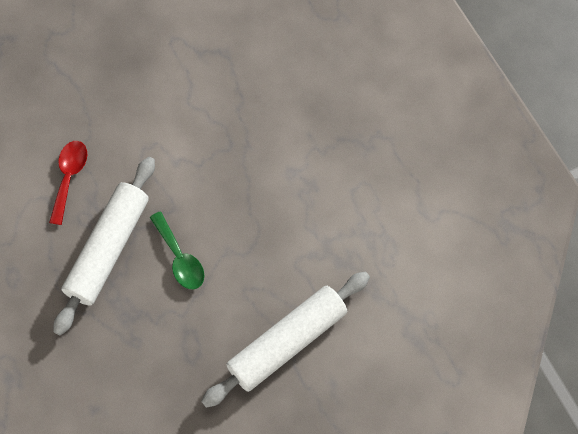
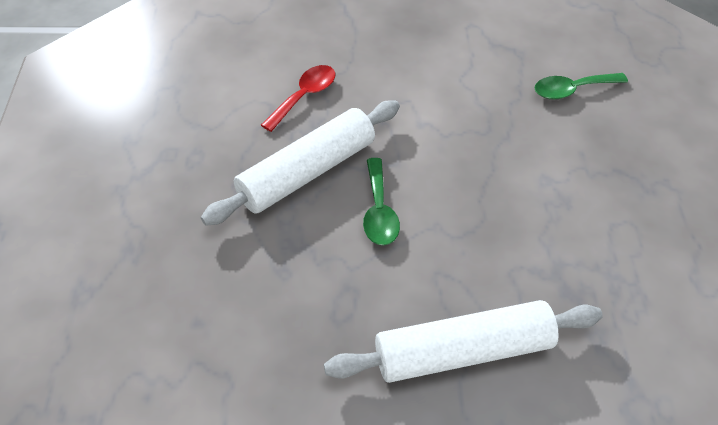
camera: 25 degrees right, 15 degrees down
none -> green spoon [534,73,628,100]

